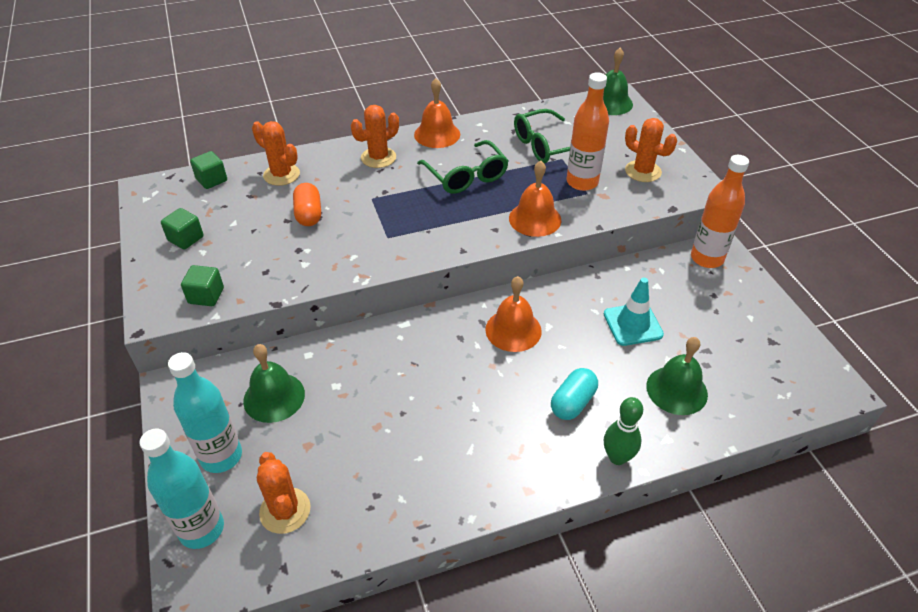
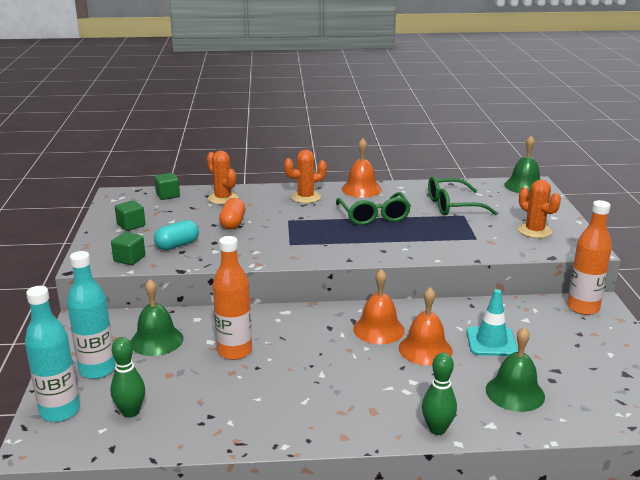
camera: 15 degrees right, 20 degrees down
orange cactus [257,452,311,534] -> green bowling pin [110,337,145,418]
orange bell [509,161,561,237] -> orange bell moved to [399,287,453,366]
turquoise capsule [551,368,598,420] -> turquoise capsule moved to [154,220,199,250]
orange bottle [567,72,609,191] -> orange bottle moved to [213,236,252,360]

